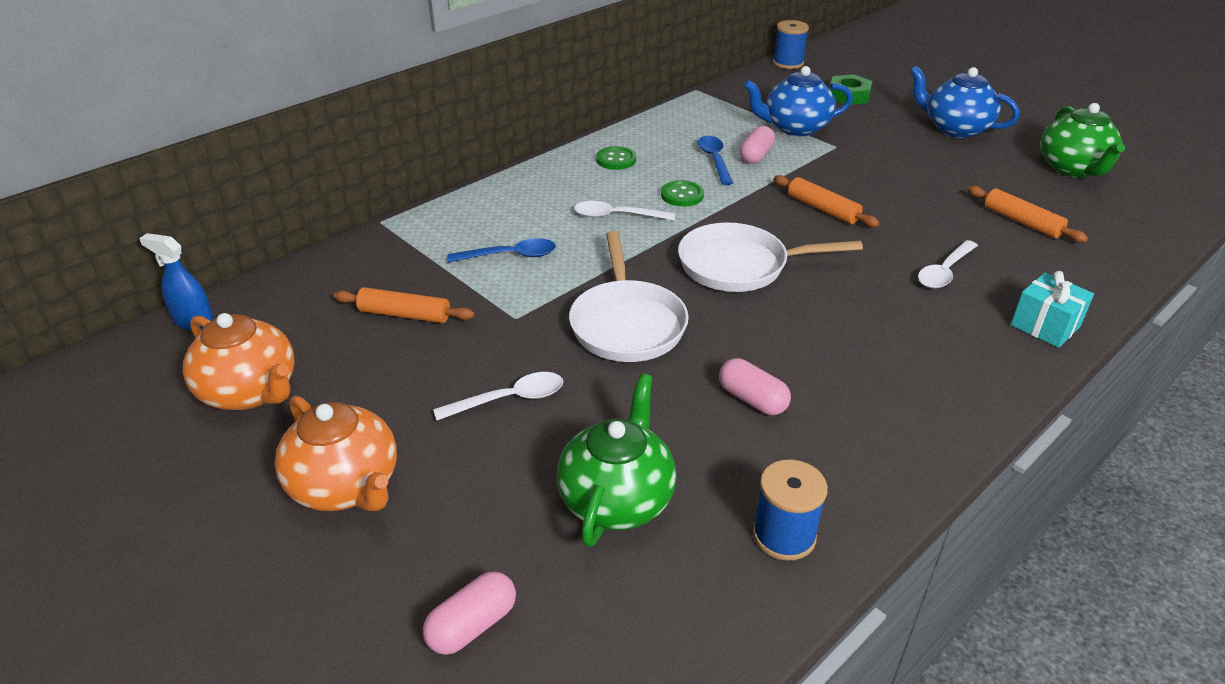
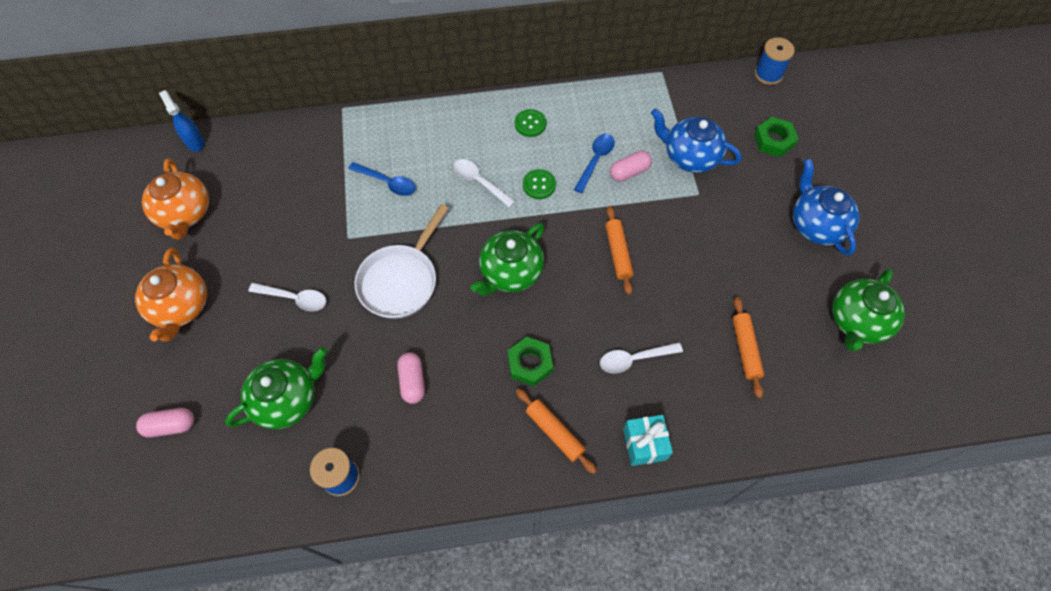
camera: 35 degrees right, 25 degrees up
orange rolling pin [333,287,474,323] -> orange rolling pin moved to [516,388,597,474]
white pan [678,222,863,292] -> green teapot [471,223,544,296]
none -> green nut [508,337,553,386]

